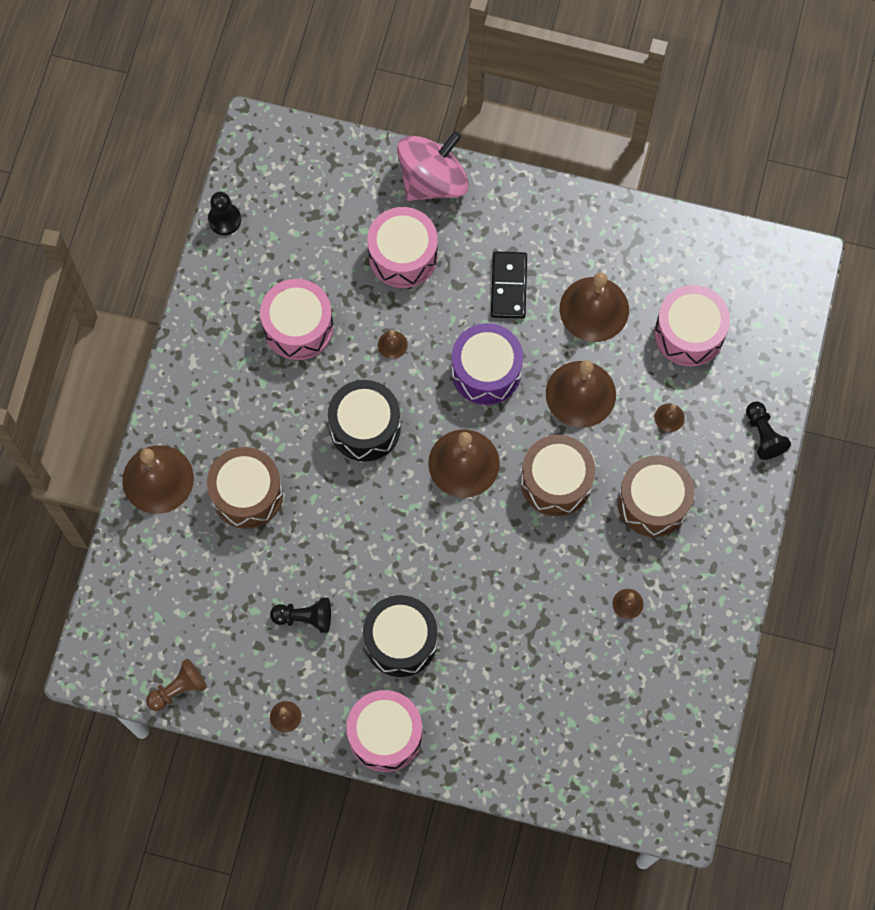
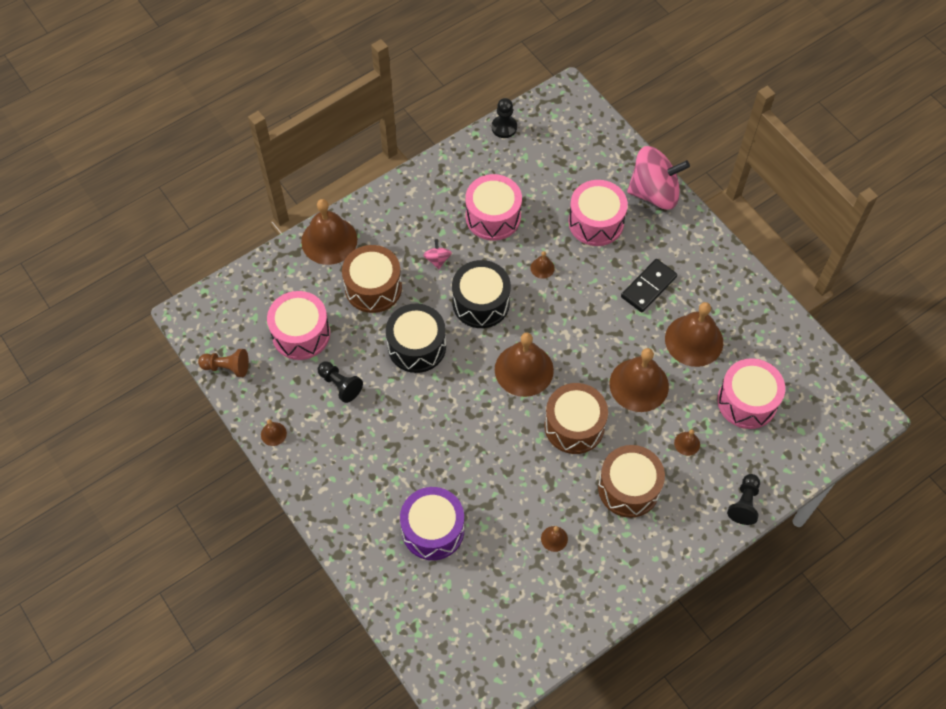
camera: 40 degrees right, 10 degrees down
pink drum [347,690,422,772] -> pink drum moved to [267,291,330,360]
black drum [363,595,437,677] -> black drum moved to [386,303,446,373]
purple drum [451,323,523,405] -> purple drum moved to [400,487,464,560]
none -> pink spinning top [423,239,452,269]

